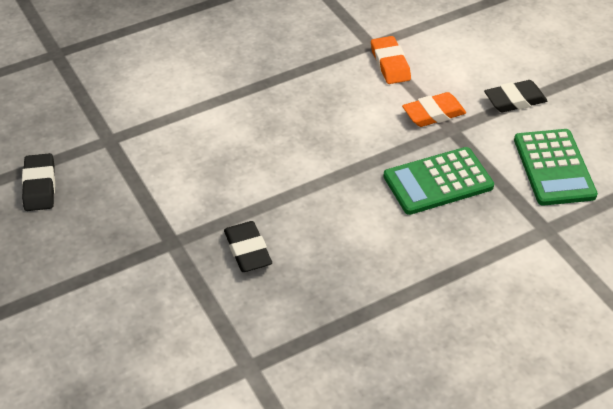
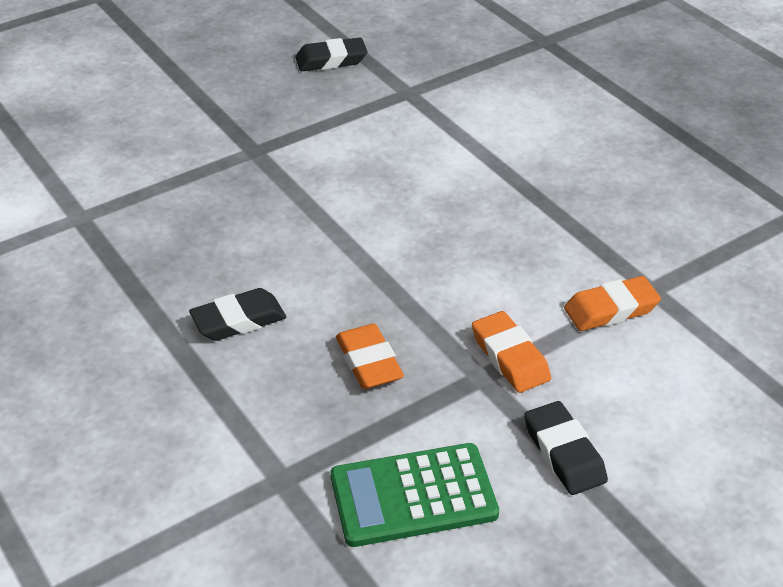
camera: 85 degrees right, 5 degrees down
black eraser [224,221,272,272] -> black eraser moved to [189,288,286,341]
green calculator [383,147,494,215] -> orange eraser [336,324,404,389]

